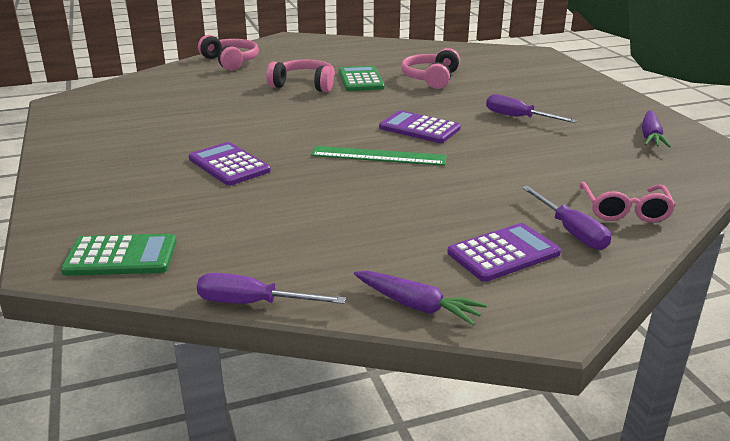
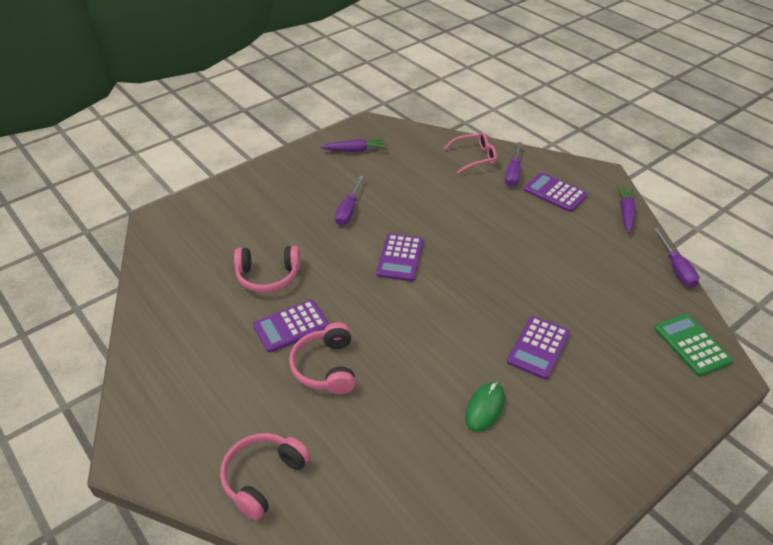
camera: 110 degrees left, 15 degrees up
green ruler [311,146,447,166] -> none
green calculator [339,66,385,91] -> purple calculator [253,300,329,353]
purple screwdriver [522,186,611,250] -> purple screwdriver turned 150 degrees clockwise [505,142,522,187]
none -> green mouse [465,382,505,432]

